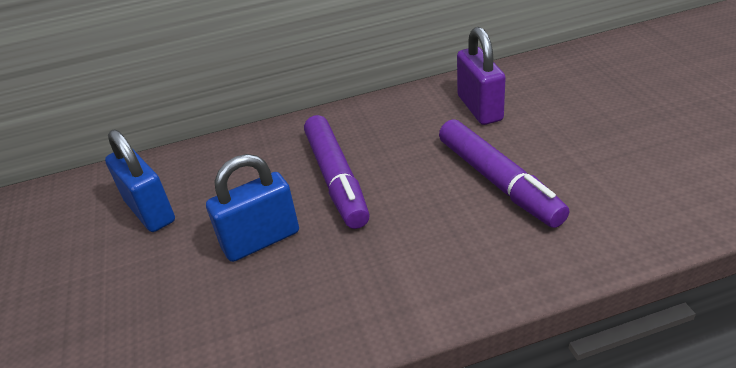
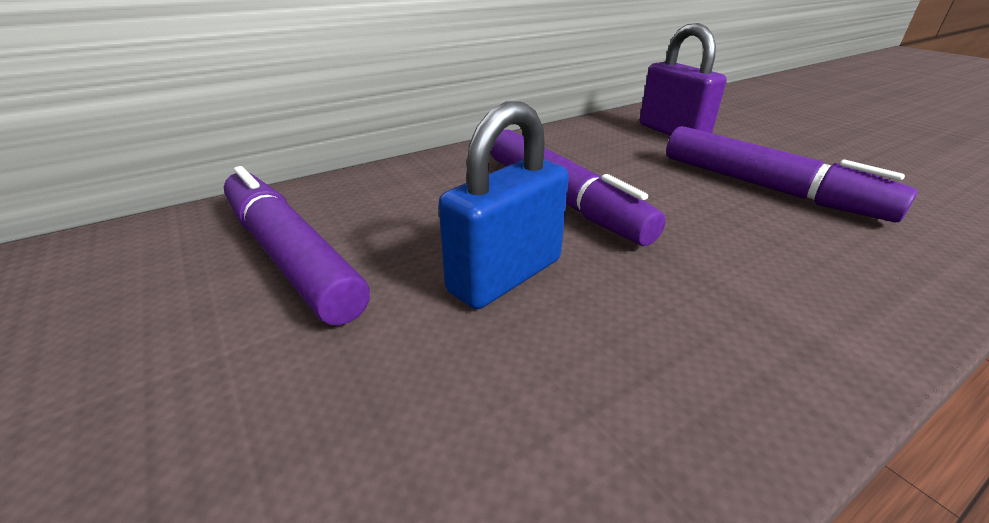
camera: 20 degrees left, 5 degrees down
blue padlock [105,129,175,232] -> purple marker [224,166,370,325]

